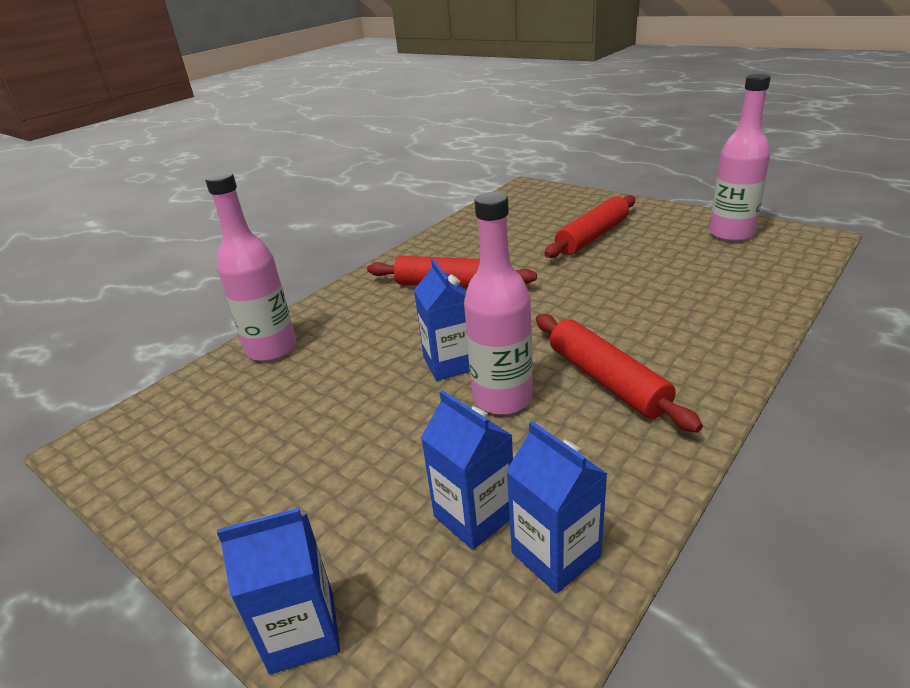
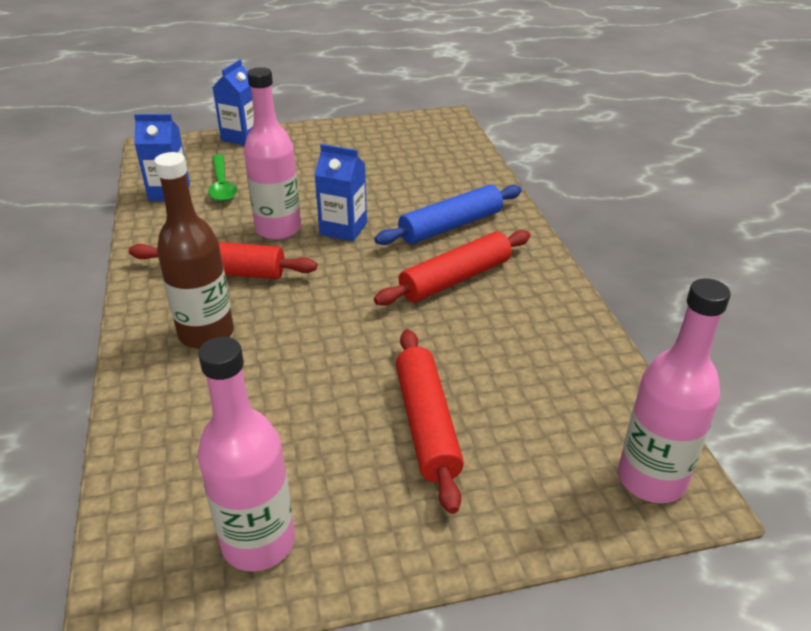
camera: 125 degrees right, 5 degrees up
pink bottle [205,172,296,361] -> pink bottle moved to [618,278,731,503]
blue carton [421,390,513,550] -> green spoon [208,154,237,202]
none -> brown bottle [154,152,234,349]
none -> blue rolling pin [374,185,522,245]

